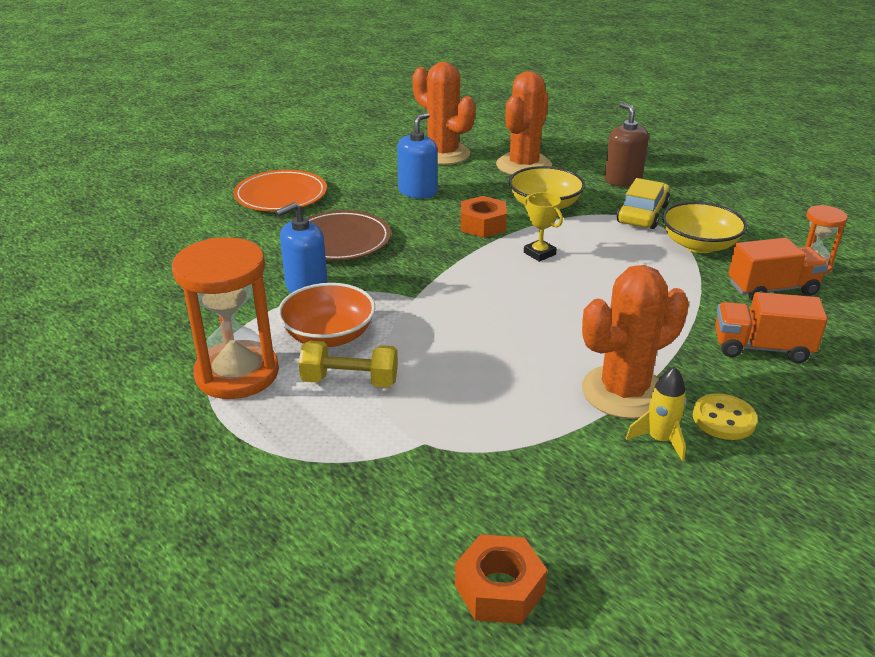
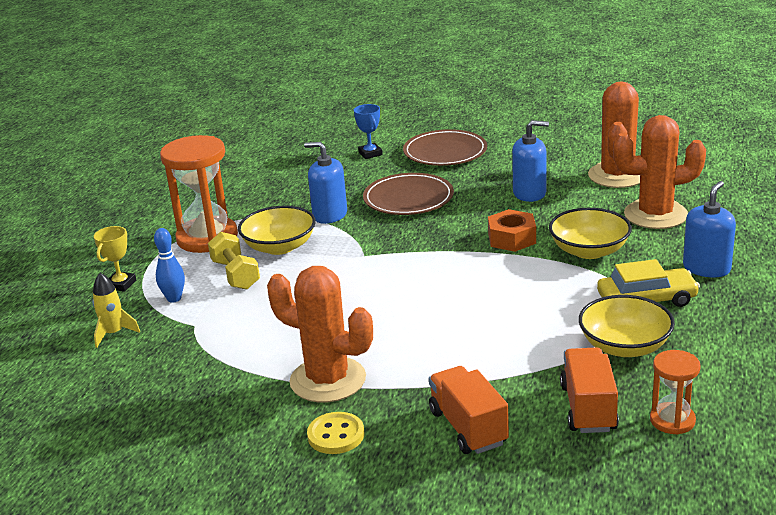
camera: 60 degrees right, 5 degrees down
orange plate [234,170,327,211] -> brown plate [403,129,487,166]
orange bowl [278,283,376,347] -> yellow bowl [238,206,316,255]
orange nut [455,534,547,624] -> none
yellow trophy [524,192,563,262] -> yellow trophy moved to [94,226,136,292]
brown soap dispenser [604,102,649,186] -> blue soap dispenser [683,181,736,277]
yellow rocket [626,366,687,461] -> yellow rocket moved to [92,273,140,348]
orange truck [728,238,828,301] -> orange truck turned 135 degrees counterclockwise [560,347,619,433]
none -> blue bowling pin [154,228,185,303]
none -> blue trophy [354,104,382,159]

